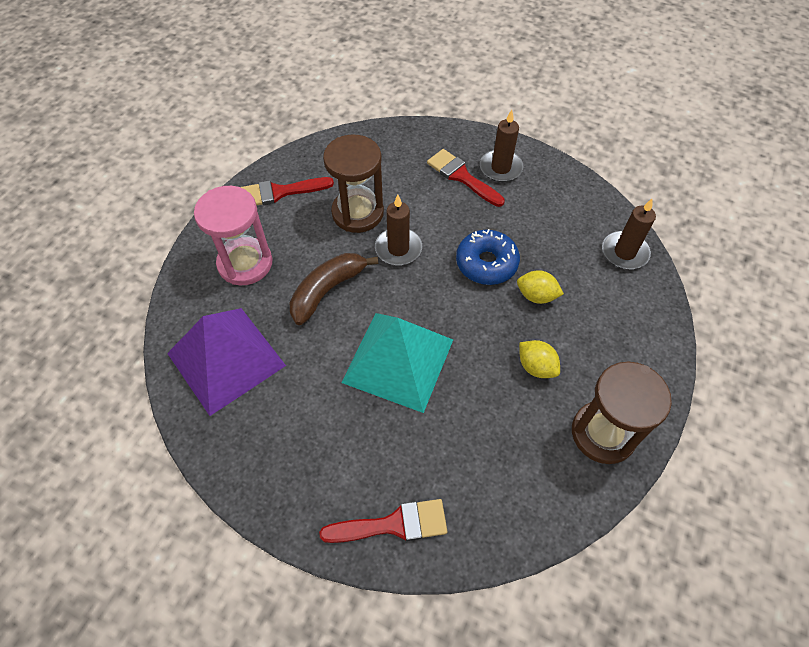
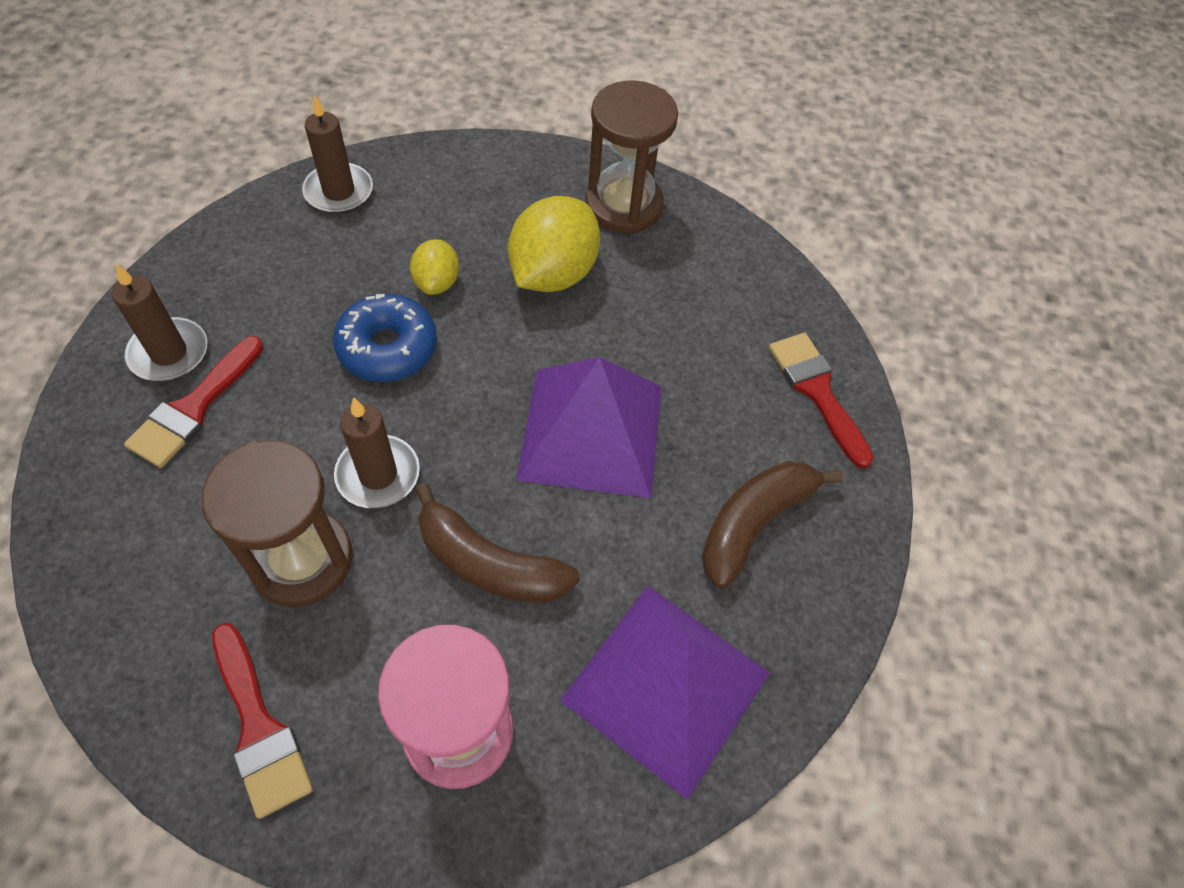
camera: 110 degrees left, 0 degrees up
turquoise pyramid [341,313,453,413] -> purple pyramid [516,357,662,498]
yellow lemon [519,340,560,378] -> yellow lemon [508,196,600,292], size x1.81
none -> brown banana [702,461,843,588]

